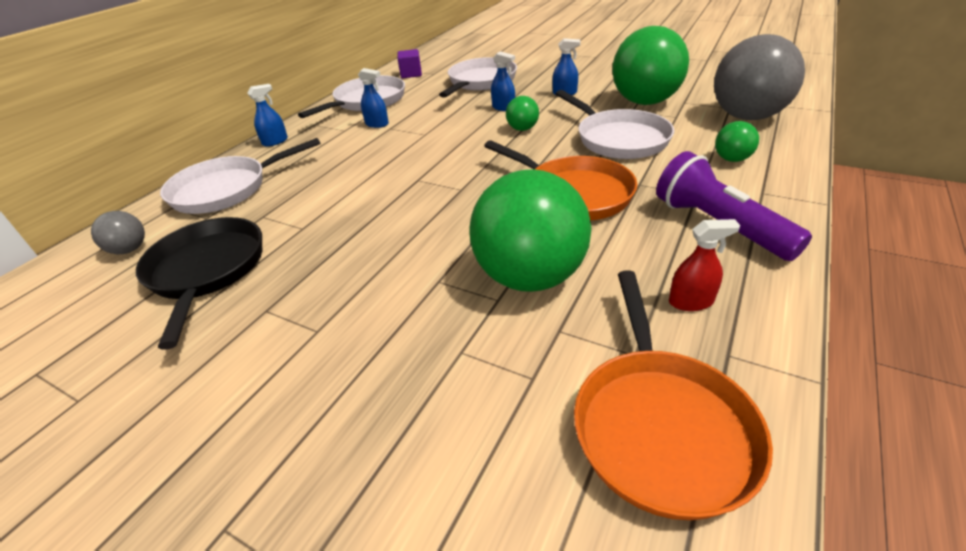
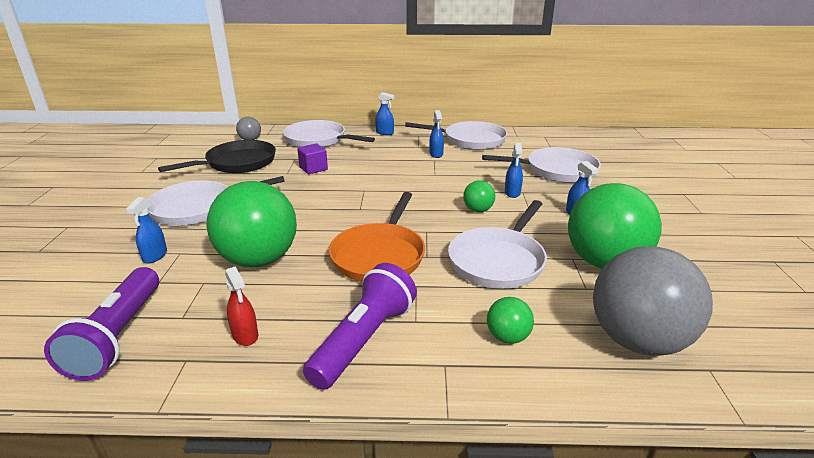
camera: 60 degrees right, 10 degrees down
purple cube [398,49,422,78] -> purple cube moved to [297,143,328,174]
orange pan [574,270,773,520] -> purple flashlight [44,267,159,381]
none -> blue spray bottle [126,197,167,263]
none -> white pan [148,176,285,226]

